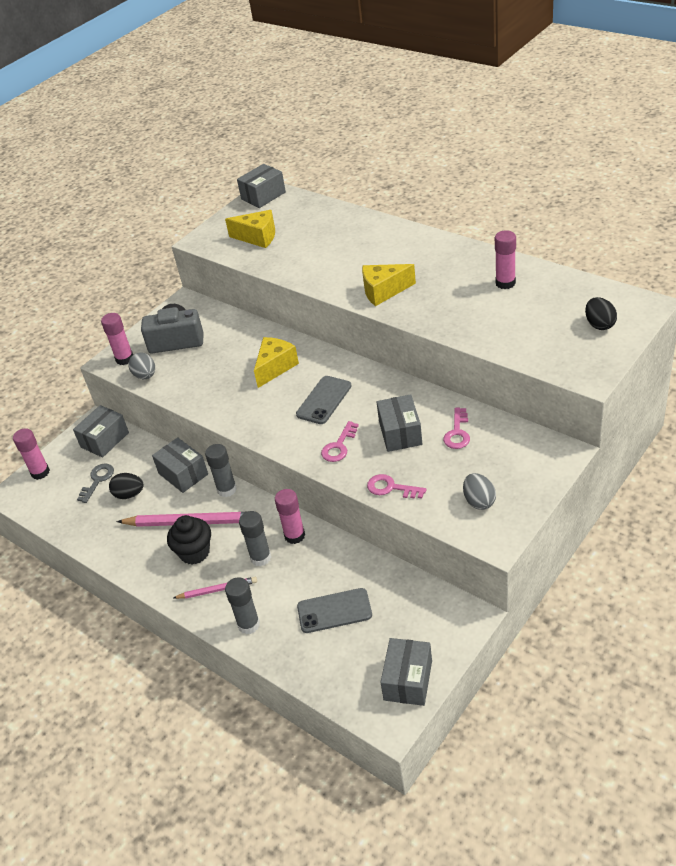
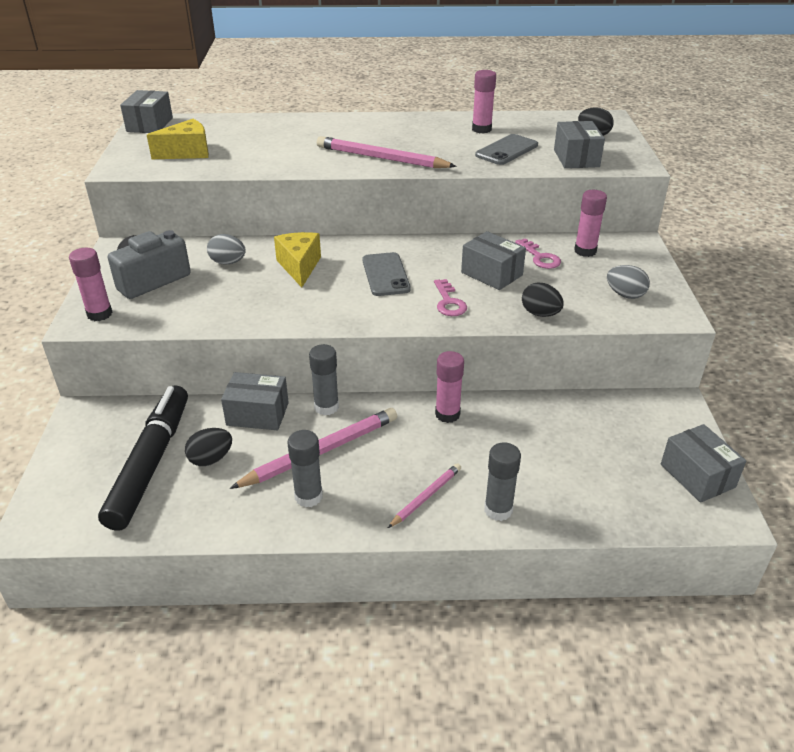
camera: 45 degrees left, 5 degrees down
pink glue stick [13,428,50,480] -> pink glue stick moved to [574,190,607,257]
grey box [73,405,129,458] -> grey box moved to [554,121,605,168]
grey key [77,464,114,503] -> black marker [98,385,188,531]
grey egg [128,352,155,379] -> grey egg moved to [207,234,246,265]
black cupcake [167,515,211,565] -> none
grey glue stick [239,511,271,566] -> grey glue stick moved to [287,430,323,507]
grey phone [297,588,372,633] -> grey phone moved to [475,134,538,165]
yellow cheese [362,264,416,306] -> pink pencil [317,136,457,168]
pink key [367,474,426,499] -> black egg [522,283,564,317]

